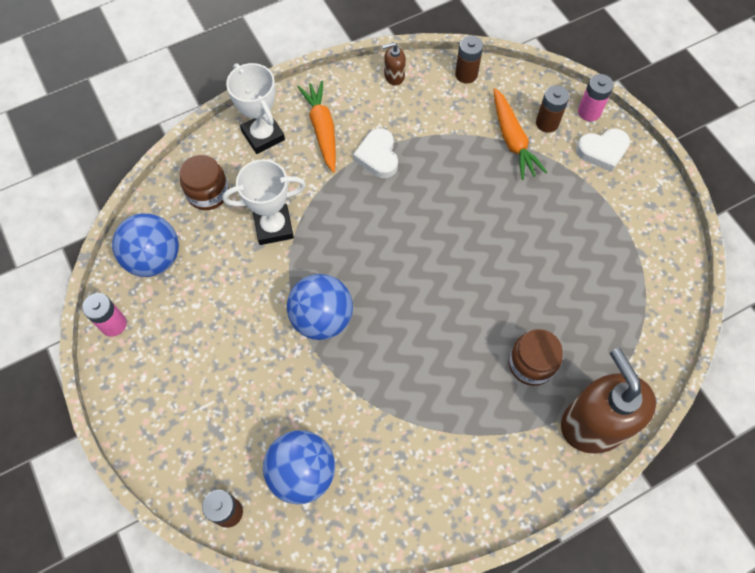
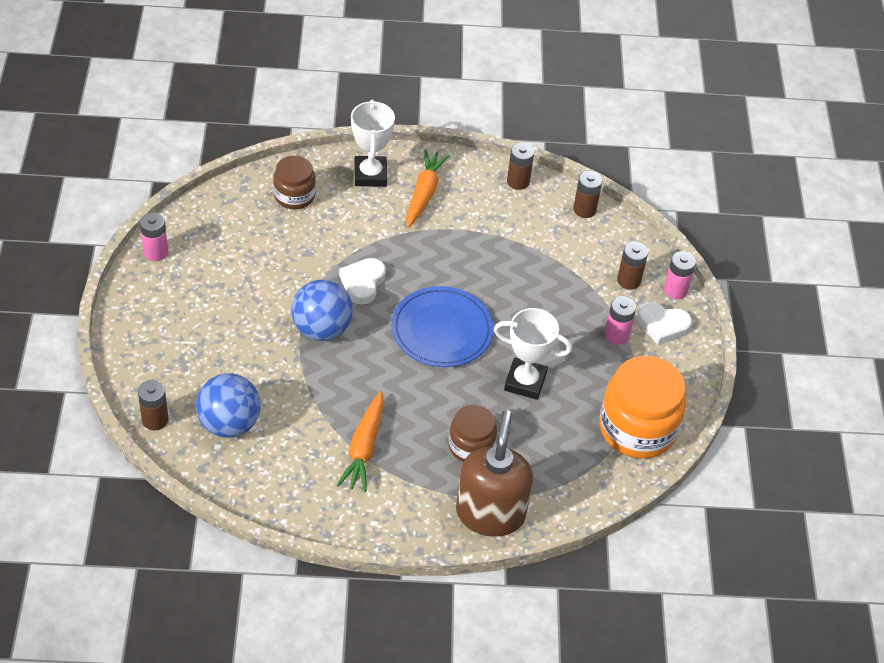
camera: 25 degrees right, 15 degrees down
blue ball [112,213,179,277] -> none
white trophy [223,159,306,245] -> white trophy moved to [494,308,572,400]
white heart [353,128,398,178] -> white heart moved to [339,258,386,304]
brown soap dispenser [382,42,406,85] -> brown battery [507,143,534,190]
orange carrot [493,88,547,180] -> orange carrot moved to [336,391,384,492]
none -> blue plate [391,286,494,367]
none -> orange jar [600,356,686,459]
none -> pink battery [605,296,636,345]

